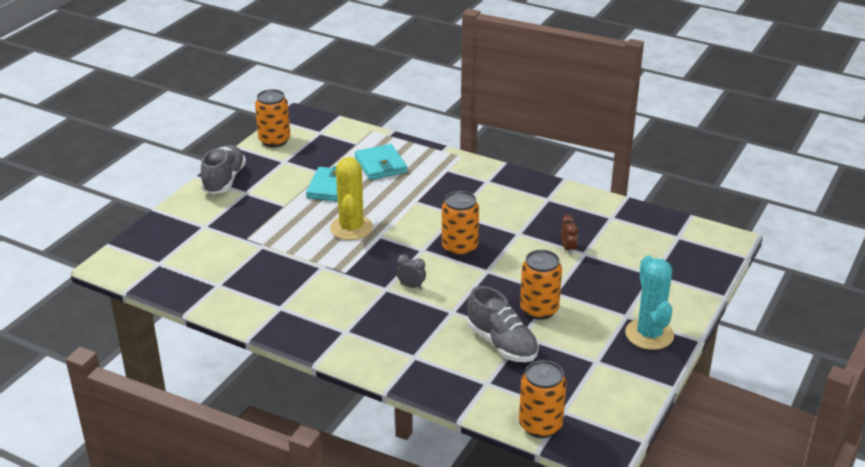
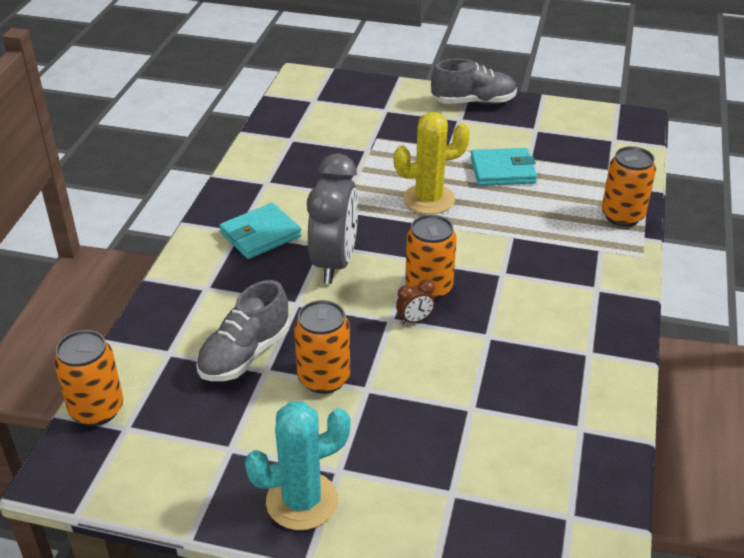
camera: 75 degrees right, 5 degrees up
orange can [255,89,290,148] -> orange can moved to [602,146,656,227]
turquoise wallet [355,144,407,180] -> turquoise wallet moved to [219,203,302,259]
grey clock [396,254,426,290] -> grey clock [307,153,358,284], size x2.49
brown clock [561,215,578,255] -> brown clock moved to [396,279,435,324]

